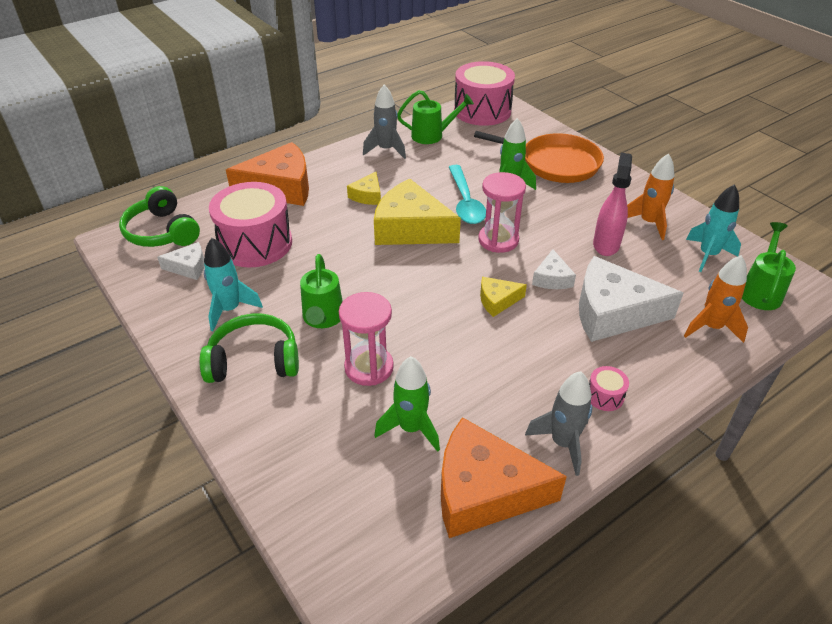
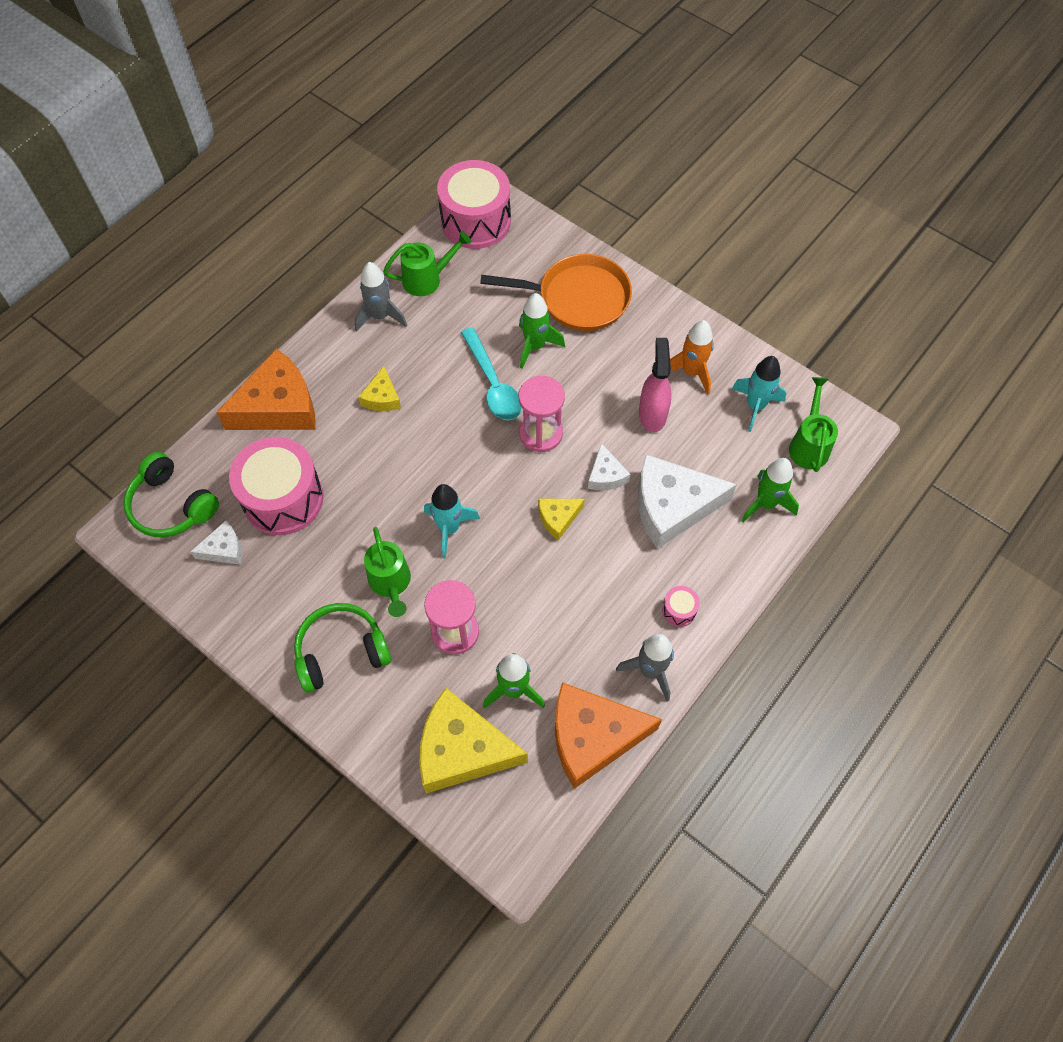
camera: 15 degrees left, 20 degrees up
turquoise rocket [204,238,263,331] -> turquoise rocket moved to [424,484,480,558]
yellow cheese [374,179,461,245] -> yellow cheese moved to [419,688,528,793]
orange rocket [684,255,748,343] -> green rocket [742,458,799,523]

